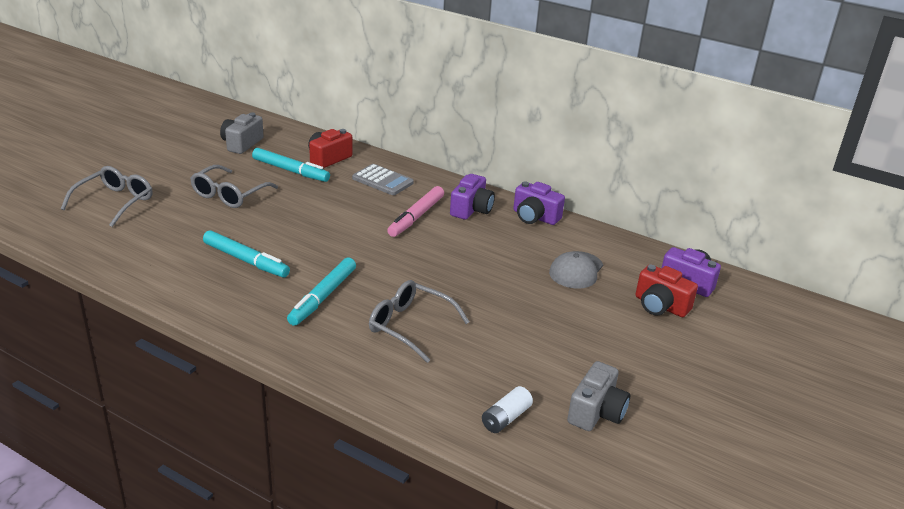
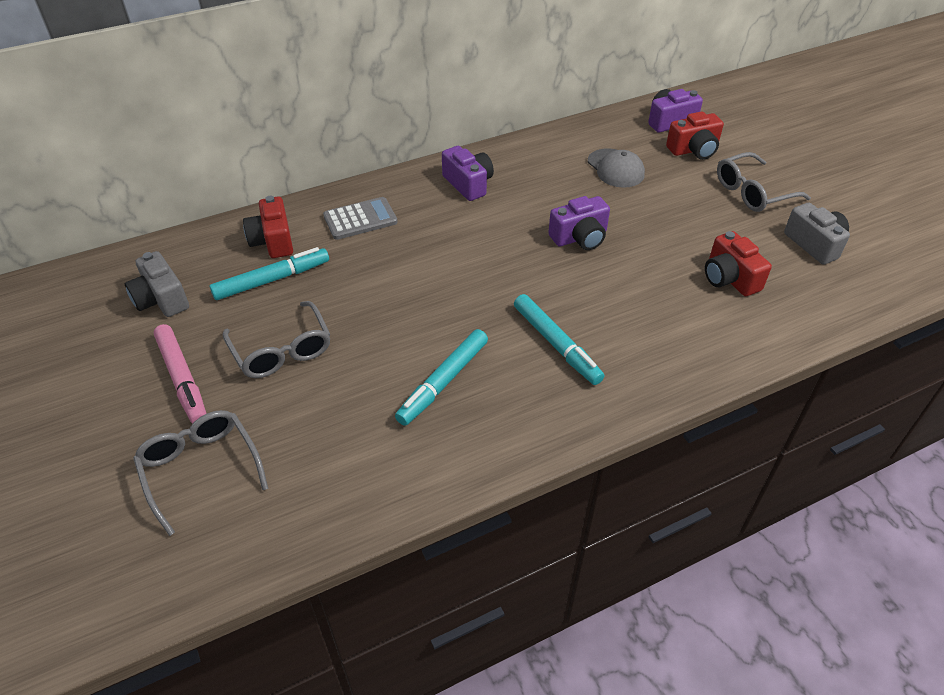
camera: 55 degrees left, 15 degrees up
turquoise marker [203,230,290,277] -> turquoise marker turned 150 degrees clockwise [395,329,488,426]
grey glasses [369,280,469,363] -> grey glasses moved to [717,152,811,212]
pink marker [387,186,444,237] -> pink marker moved to [154,324,207,424]
white battery [482,386,533,433] -> none
purple camera [513,181,565,225] -> purple camera moved to [548,196,610,250]
none -> red camera [705,231,772,296]

